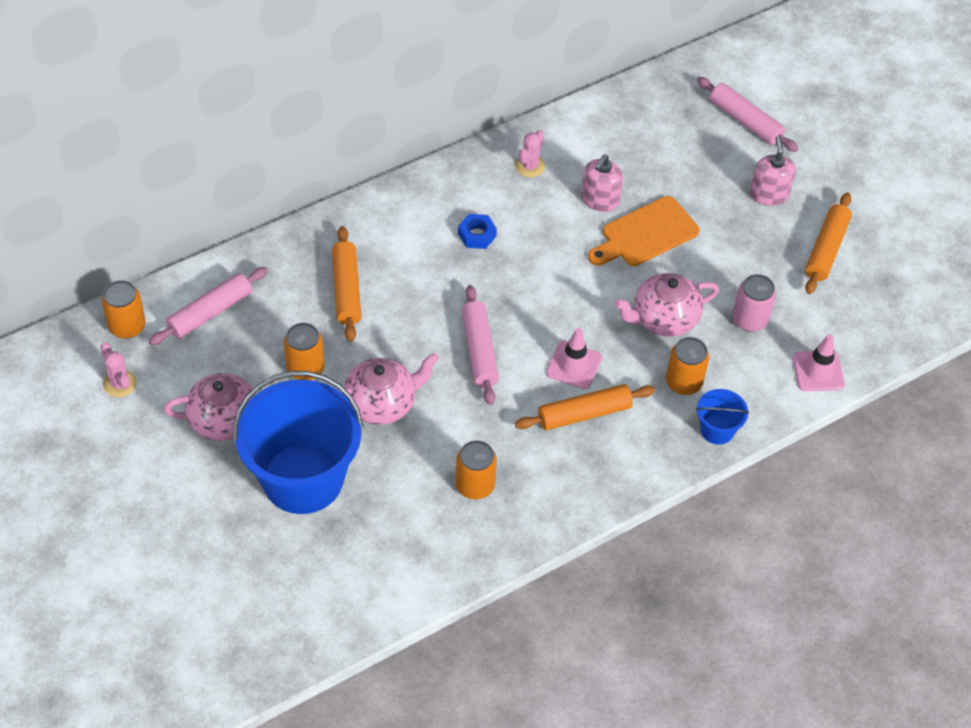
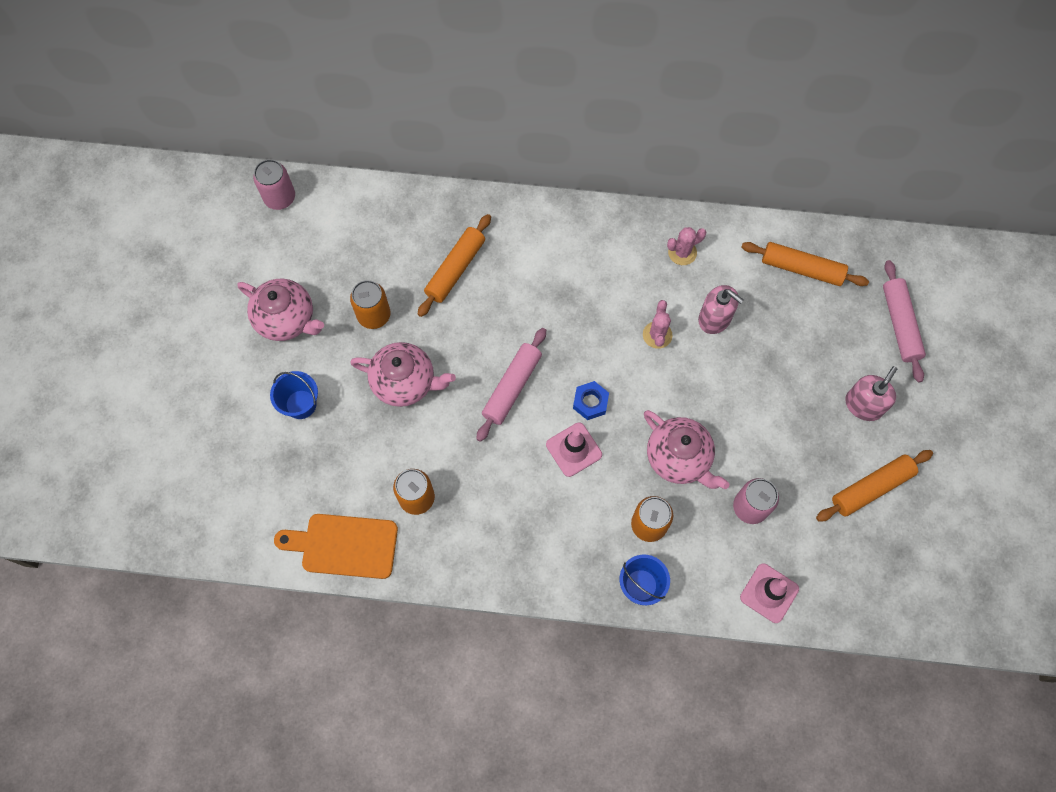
camera: 40 degrees right, 15 degrees up
pink cactus [100,342,137,397] -> pink cactus moved to [643,300,673,349]
orange can [101,280,146,339] -> pink can [253,159,295,210]
pink rolling pin [149,267,268,345] -> none
blue bucket [233,371,363,514] -> blue bucket [270,371,318,419], size x0.43
blue nut [458,214,497,249] -> blue nut moved to [573,381,609,420]
orange rolling pin [515,384,655,430] -> orange rolling pin moved to [742,242,869,286]
pink soap dispenser [581,155,623,212] -> pink soap dispenser turned 120 degrees counterclockwise [698,285,744,334]
orange cutting board [588,196,700,266] -> orange cutting board moved to [274,514,398,579]
pink teapot [614,273,719,337] -> pink teapot turned 150 degrees counterclockwise [644,410,729,489]

